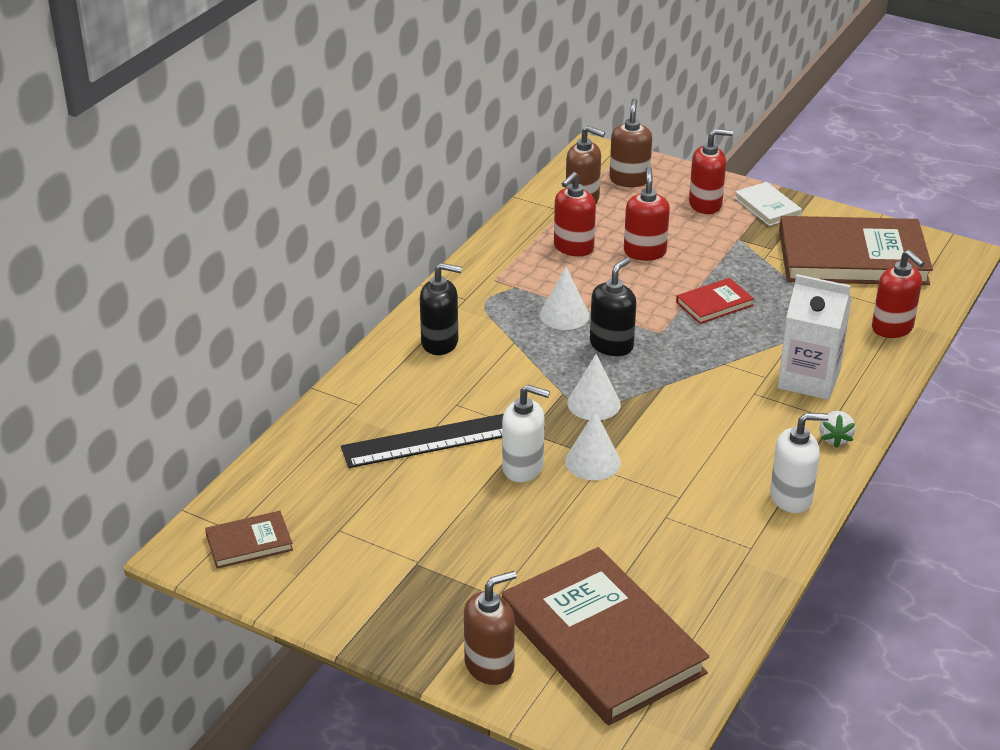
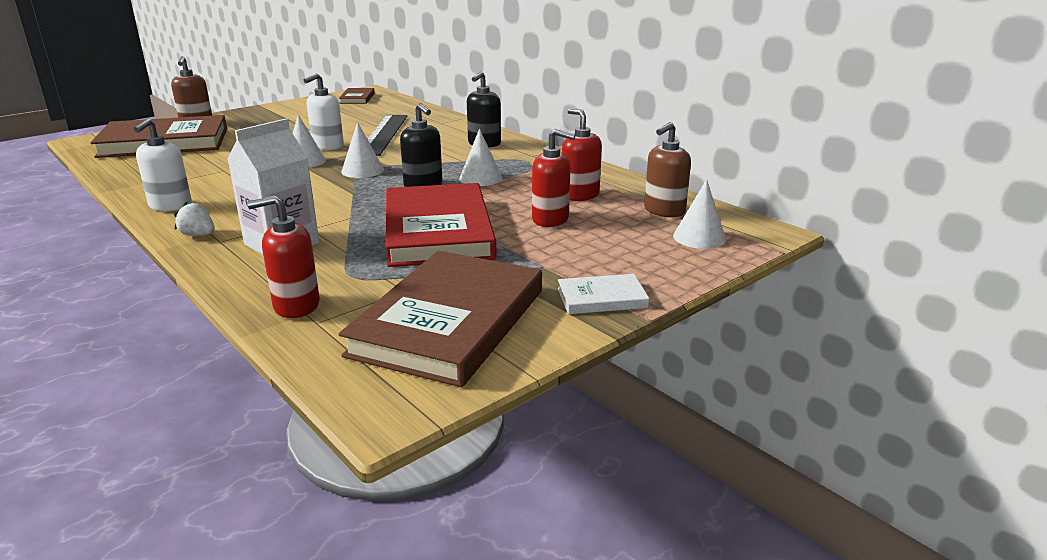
camera: 110 degrees right, 10 degrees down
brown soap dispenser [609,98,652,187] -> white cone [673,179,726,249]
red book [676,278,754,324] -> red book [386,183,497,267], size x2.23
red soap dispenser [689,129,733,214] -> none

